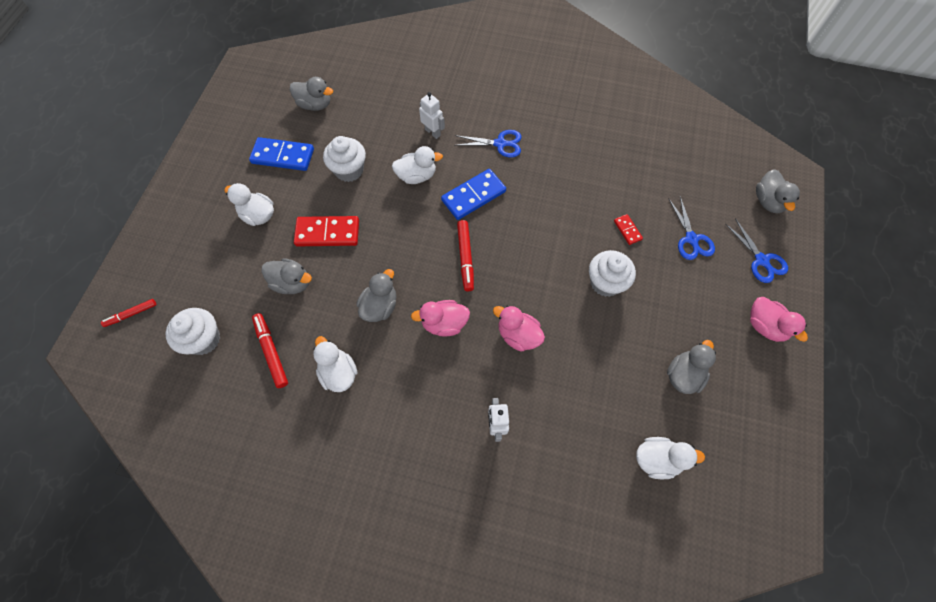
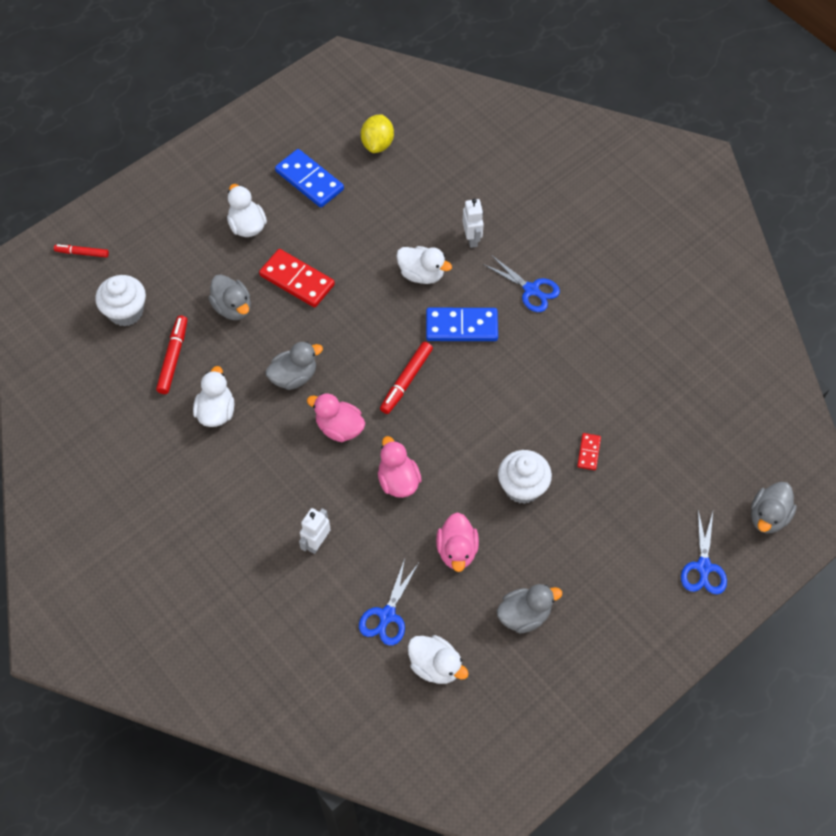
camera: 35 degrees right, 5 degrees down
grey duck [290,77,333,111] -> yellow lemon [361,114,394,153]
white cupcake [323,136,366,182] -> none
blue scissors [669,196,715,260] -> blue scissors moved to [359,559,419,646]
pink duck [750,297,808,342] -> pink duck moved to [436,512,479,572]

